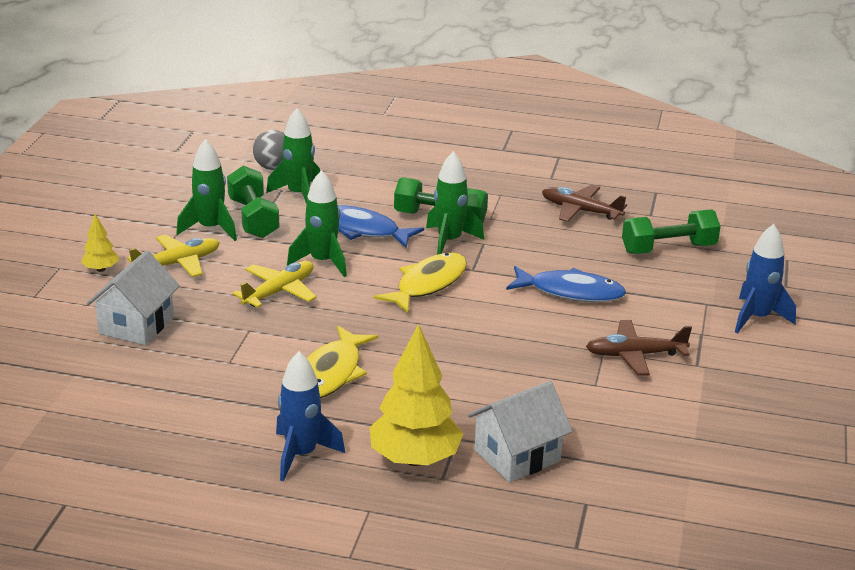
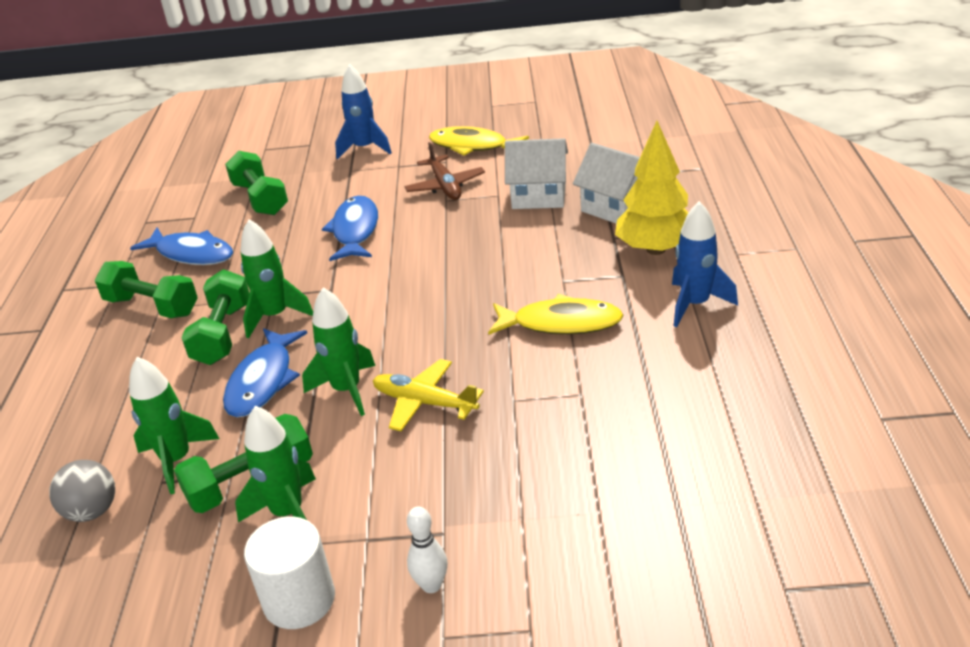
camera: 100 degrees left, 5 degrees up
yellow tree [81,214,119,272] -> white bowling pin [407,507,447,593]
white house [87,251,180,345] -> white house moved to [505,138,568,209]
yellow plane [127,234,220,277] -> none
yellow fish [374,253,467,313] -> yellow fish moved to [429,126,529,155]
brown plane [542,185,627,222] -> blue fish [130,228,233,265]
none -> green dumbbell [95,261,198,318]
none -> white cylinder [244,517,335,629]

